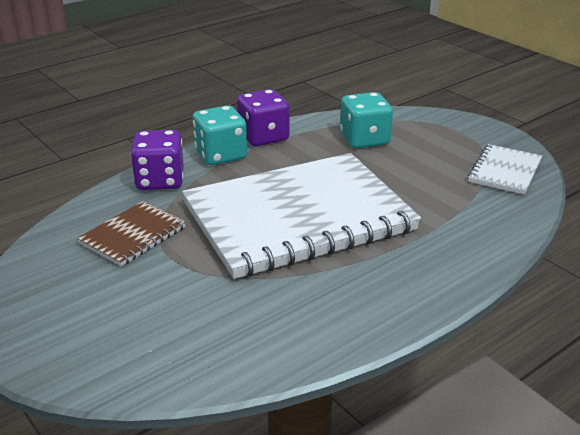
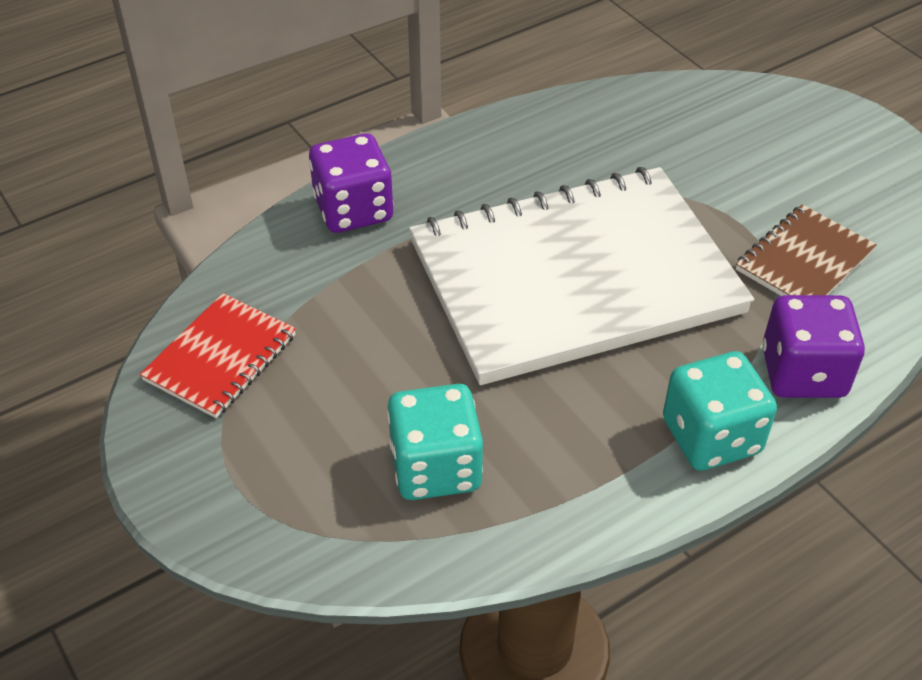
camera: 175 degrees left, 15 degrees up
purple dice [237,89,289,146] -> purple dice moved to [309,133,393,233]
white notebook [468,144,542,195] -> red notebook [140,293,296,418]

